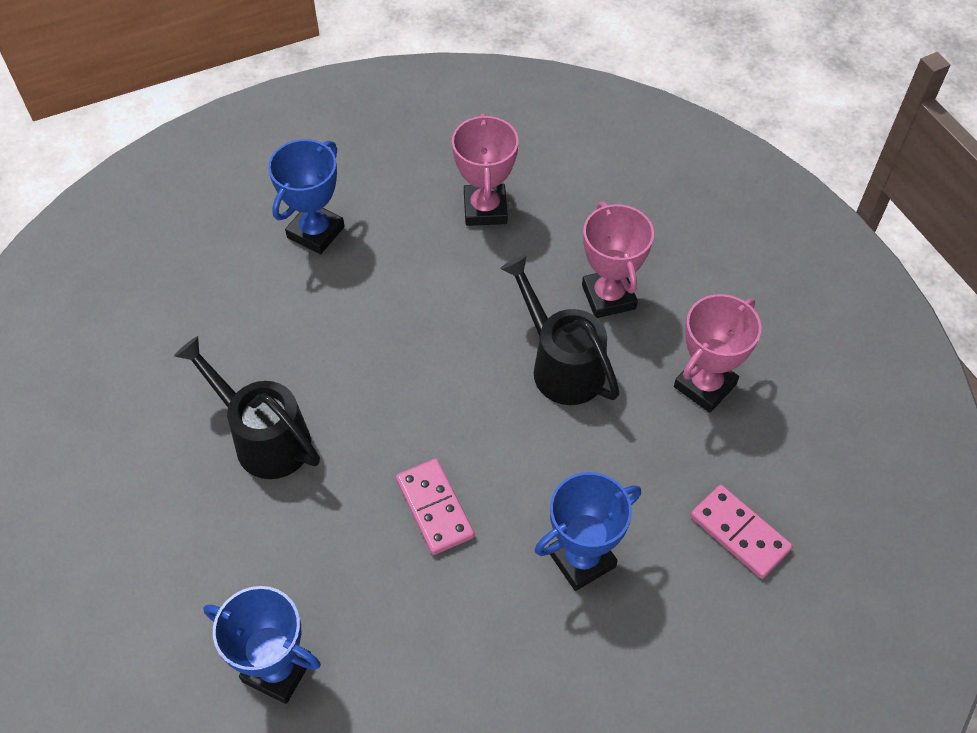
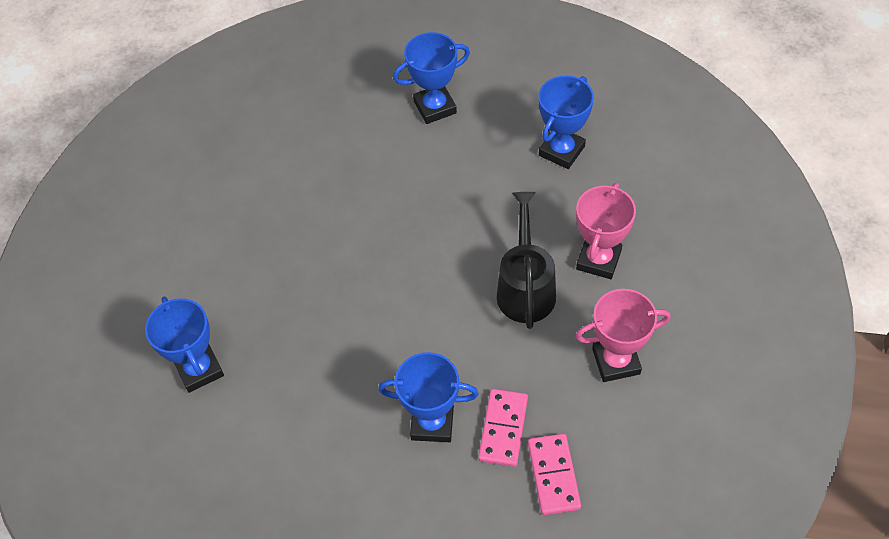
camera: 40 degrees right, 0 degrees up
black watering can [174,336,320,479] -> none
pink domino [396,459,474,555] -> pink domino moved to [478,389,528,467]
pink trophy [452,113,519,226] -> blue trophy [538,76,594,169]

